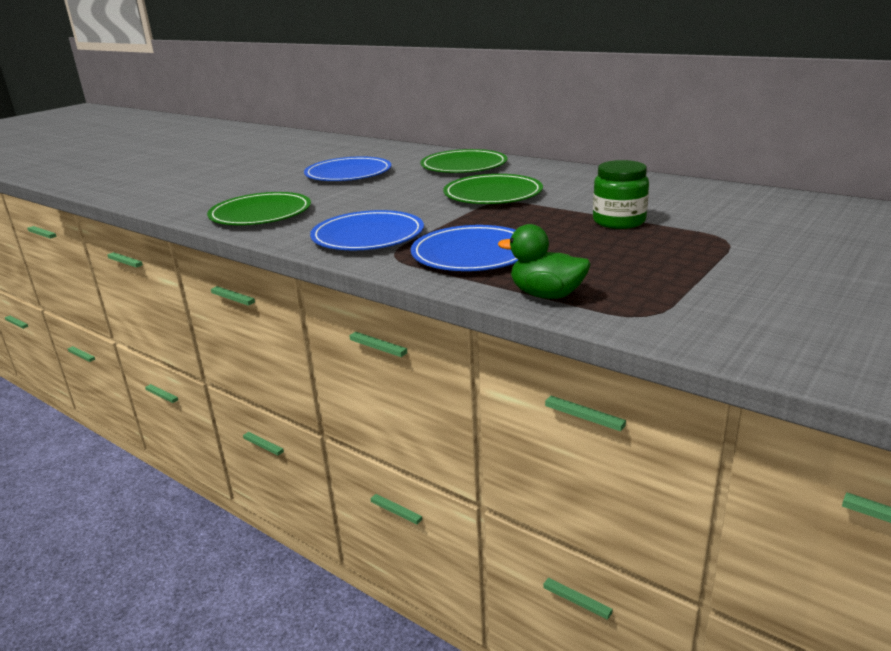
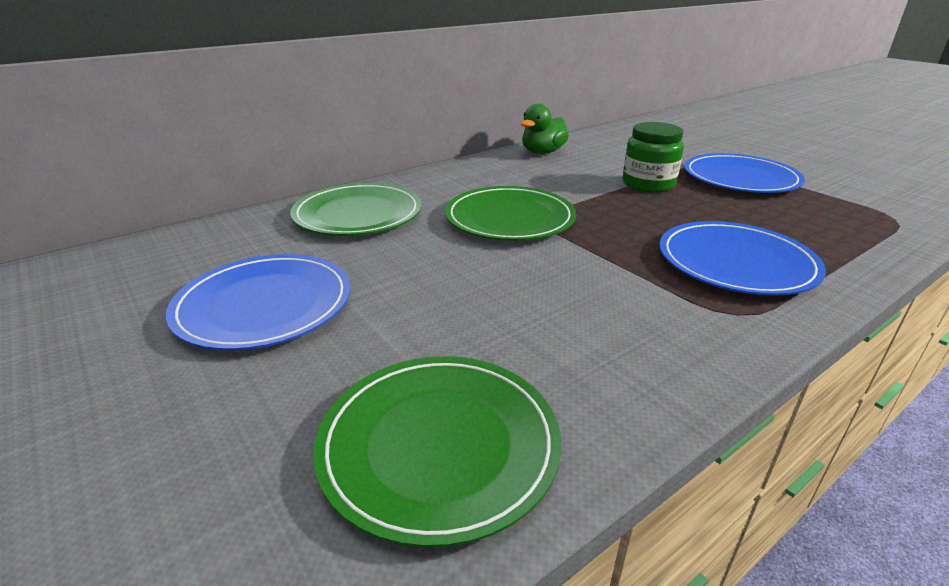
camera: 75 degrees left, 5 degrees up
blue plate [310,210,424,250] -> blue plate moved to [684,153,805,193]
green duck [498,224,590,299] -> green duck moved to [521,104,569,154]

